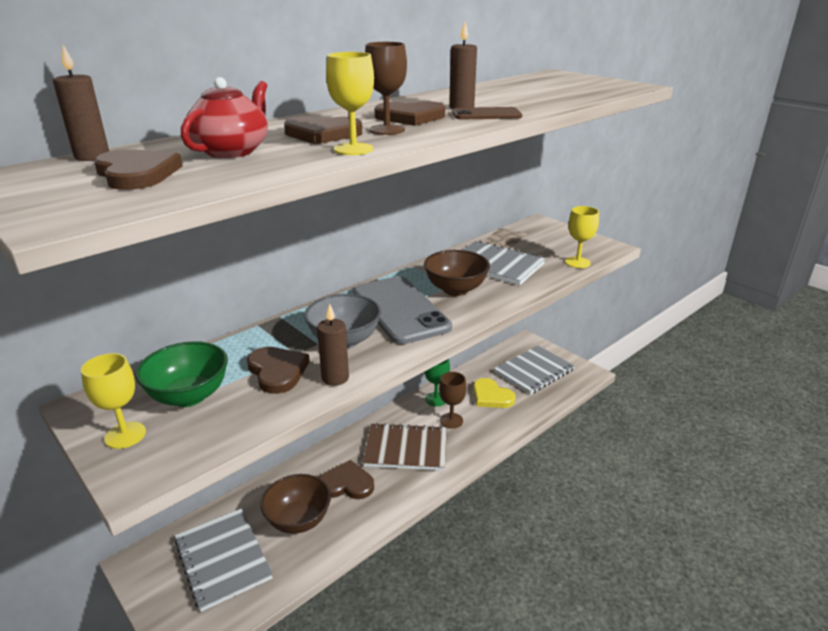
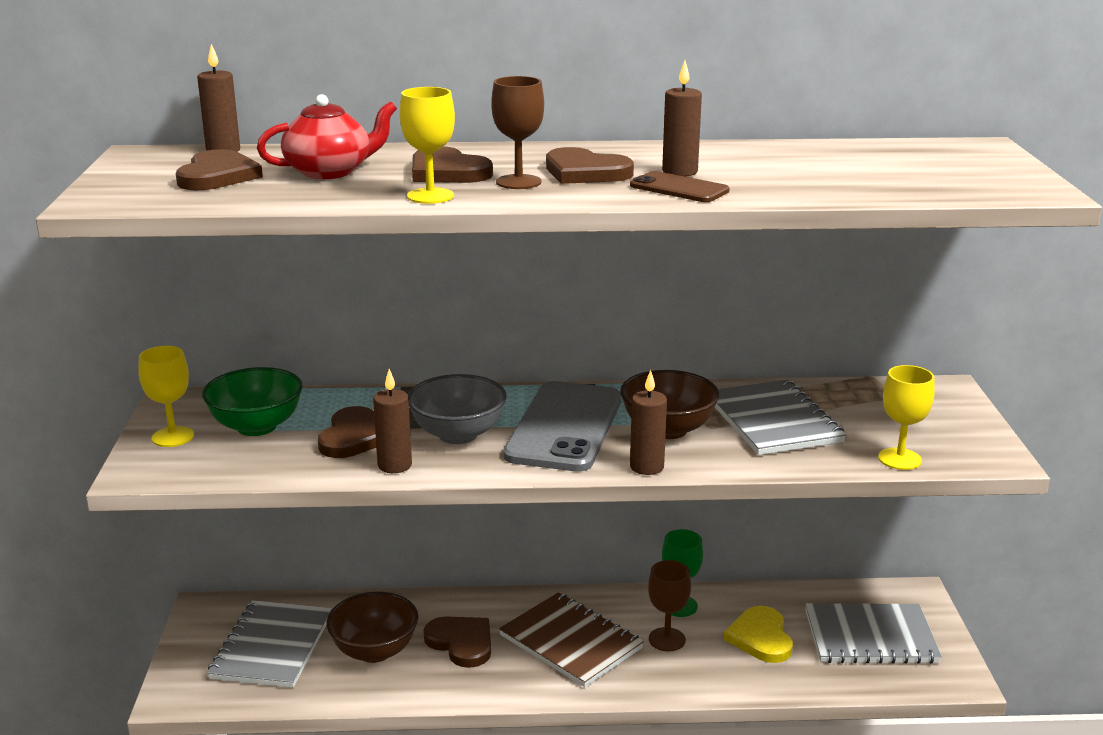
camera: 40 degrees right, 5 degrees down
none -> brown candle [630,370,667,475]

